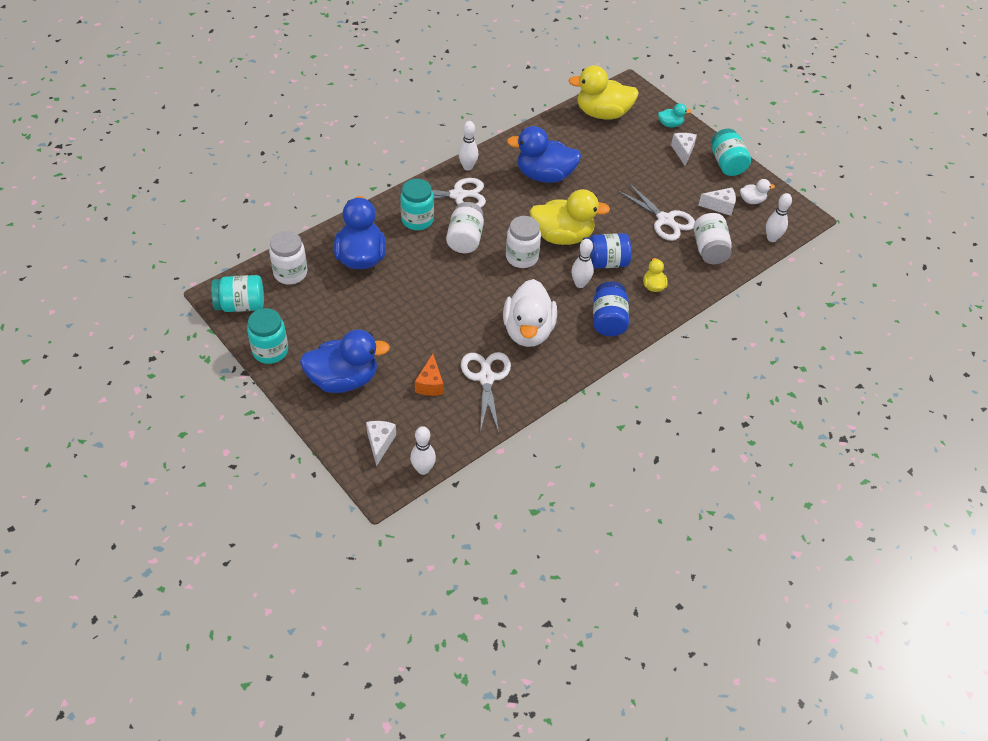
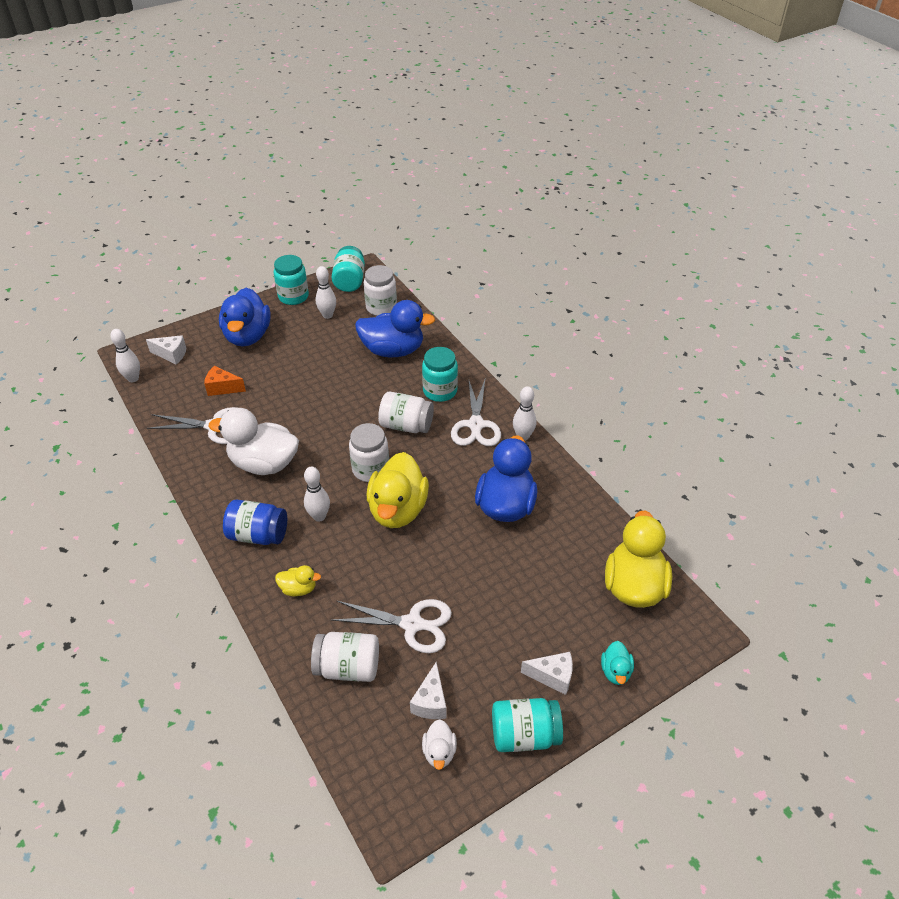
camera: 100 degrees right, 5 degrees down
blue jar [582,233,631,269] -> none
white scissors [618,183,695,241] -> white scissors turned 135 degrees counterclockwise [332,599,452,653]
white bowling pin [766,193,792,242] -> white bowling pin moved to [316,266,336,319]

